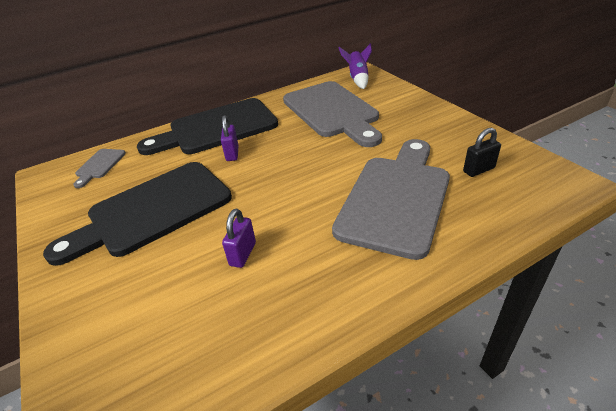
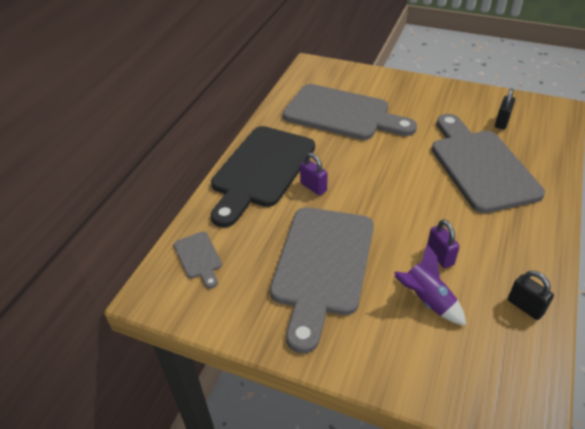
camera: 40 degrees left, 5 degrees up
black cutting board [43,162,232,266] -> grey cutting board [270,207,374,353]
purple rocket [339,43,372,89] -> purple rocket moved to [394,244,466,325]
none -> black padlock [508,270,554,320]

